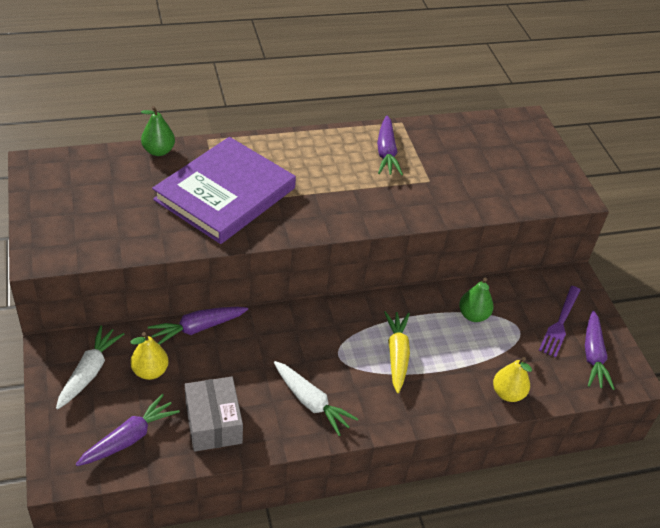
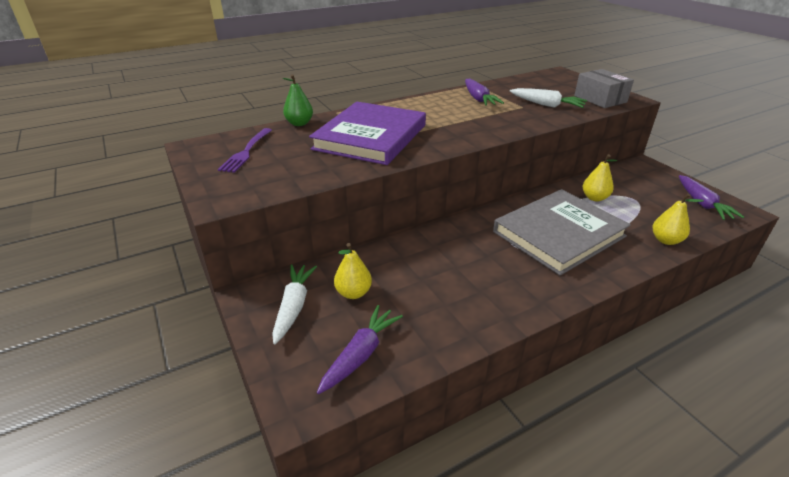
camera: 10 degrees left, 10 degrees down
purple carrot [148,307,248,345] -> none
grey box [185,377,243,452] -> grey box moved to [574,69,634,108]
white carrot [274,361,358,436] -> white carrot moved to [510,88,587,108]
yellow carrot [384,311,410,393] -> grey book [493,189,631,275]
green pear [459,278,494,322] -> yellow pear [583,154,618,201]
purple fork [539,286,581,358] -> purple fork moved to [218,128,272,173]

